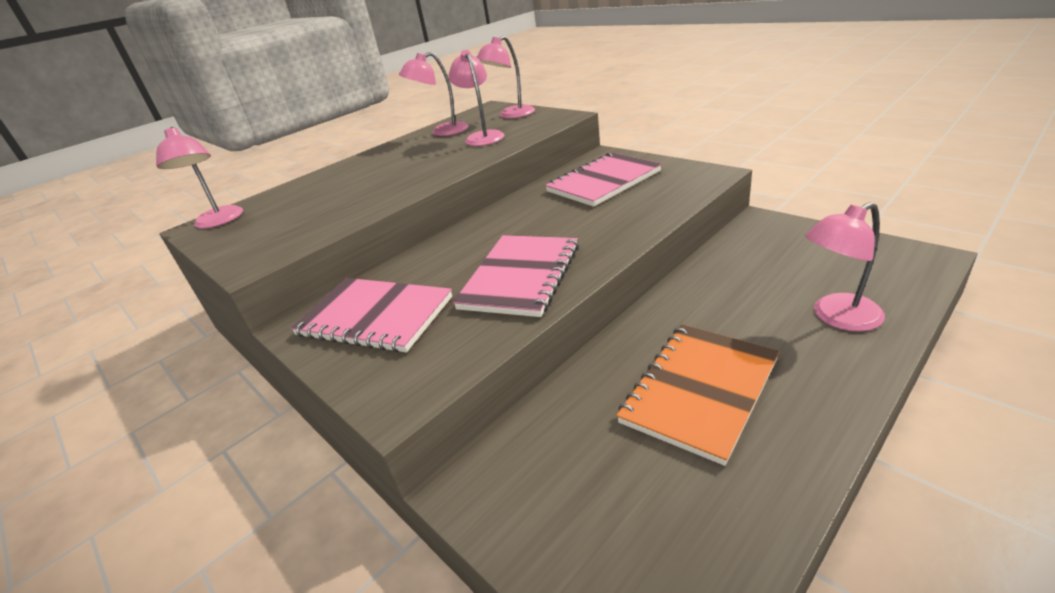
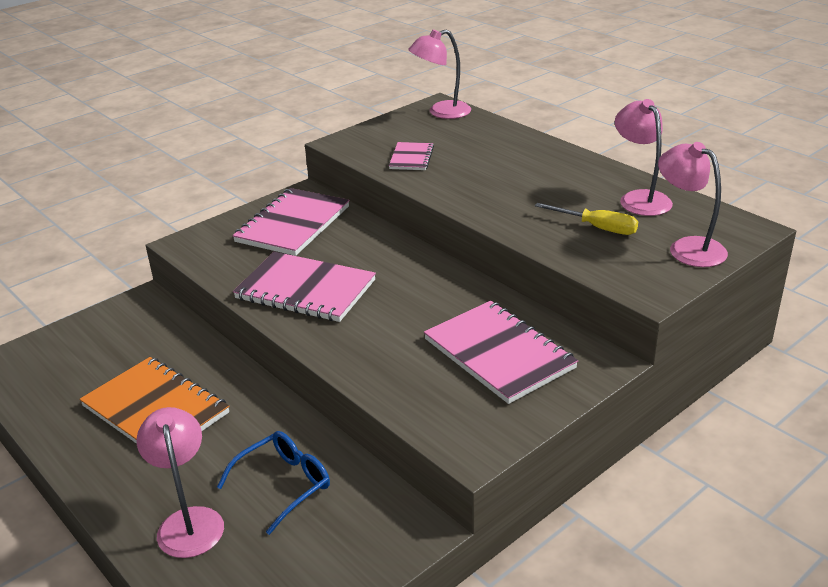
camera: 90 degrees right, 0 degrees up
pink lamp [448,50,504,146] -> yellow screwdriver [535,203,638,235]
none -> blue glasses [217,431,330,535]
none -> pink notebook [389,142,434,170]

